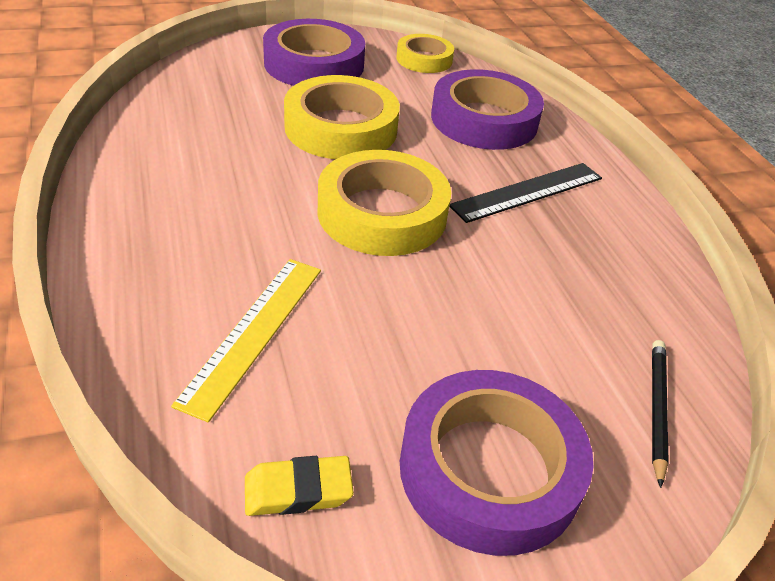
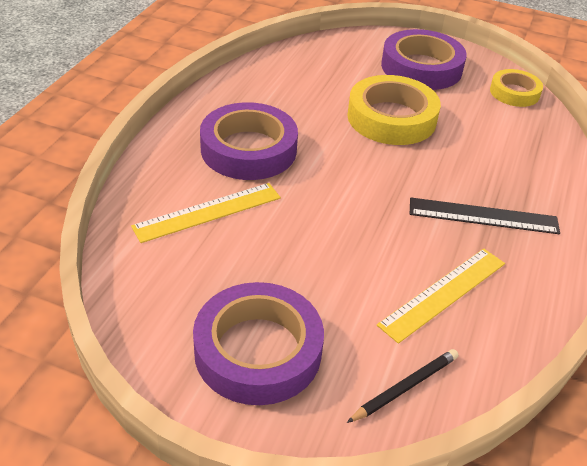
camera: 40 degrees right, 0 degrees up
yellow eraser [245,456,354,516] -> none
yellow tape [318,150,451,256] -> none
purple tape [431,69,544,150] -> purple tape moved to [200,102,298,180]
none -> yellow ruler [377,249,505,344]

